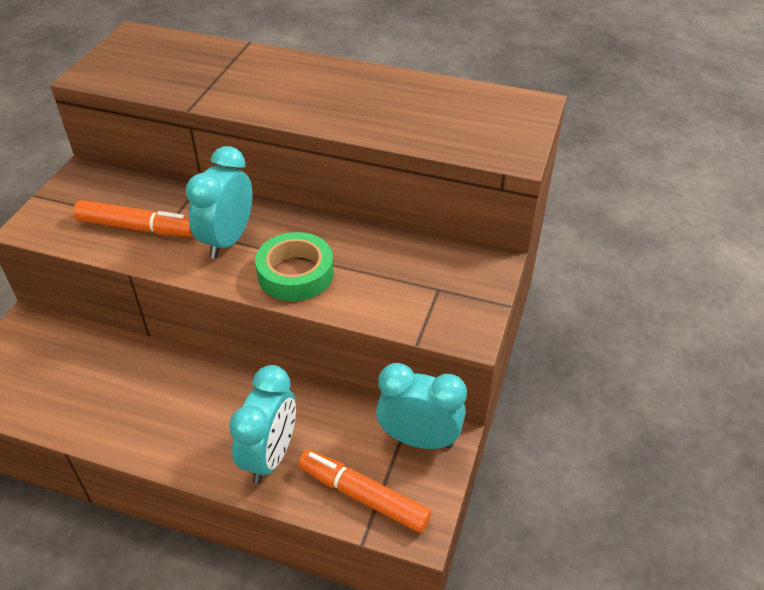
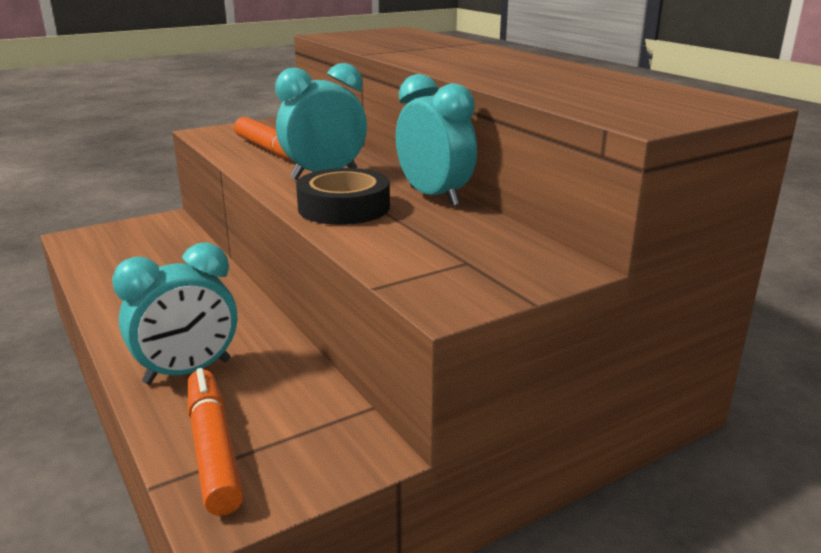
camera: 40 degrees right, 20 degrees down
green tape [255,232,334,301] -> black tape [296,168,390,225]
turquoise clock [376,363,467,449] -> turquoise clock moved to [396,74,477,207]

